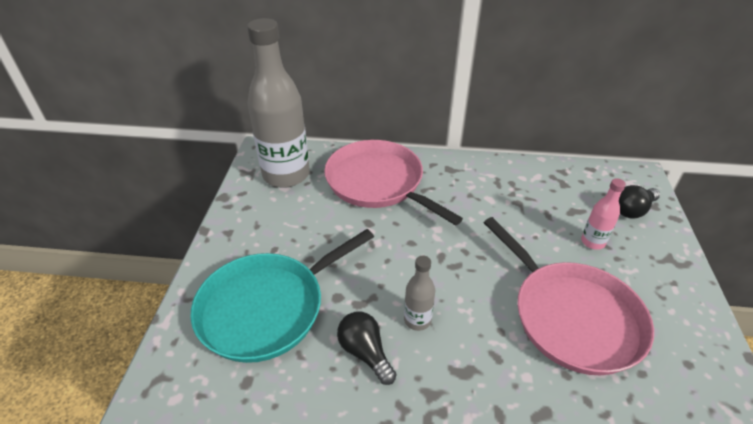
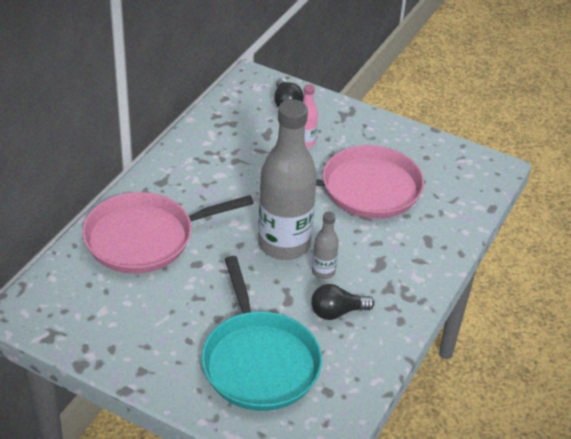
camera: 70 degrees left, 0 degrees up
grey bottle [247,18,310,188] -> grey bottle moved to [258,99,317,260]

